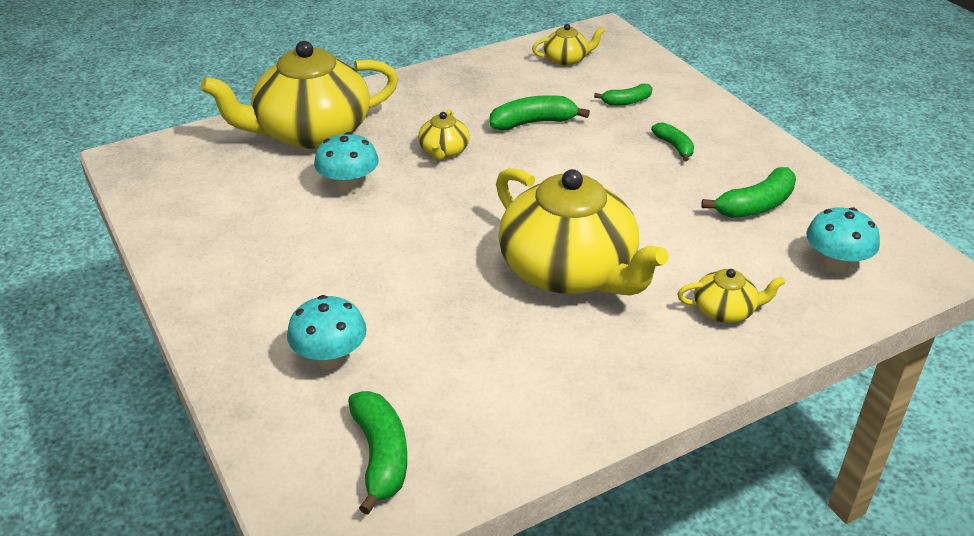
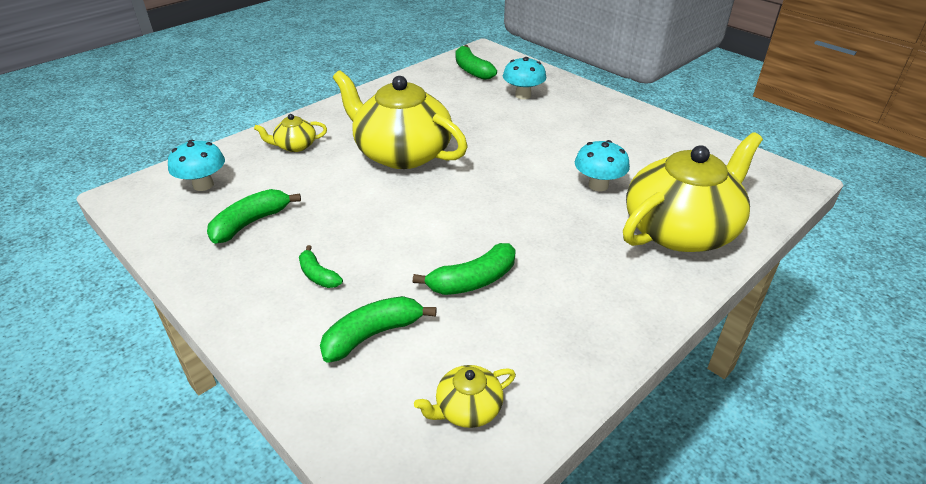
camera: 165 degrees right, 0 degrees up
yellow teapot [418,109,470,160] -> none
green banana [594,84,652,106] -> green banana [320,296,436,363], size x1.60

